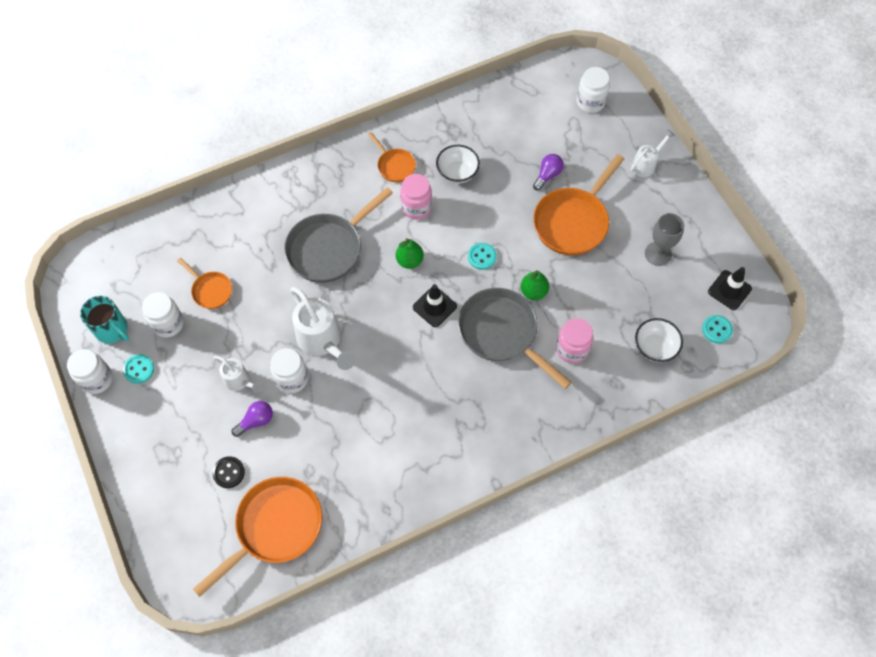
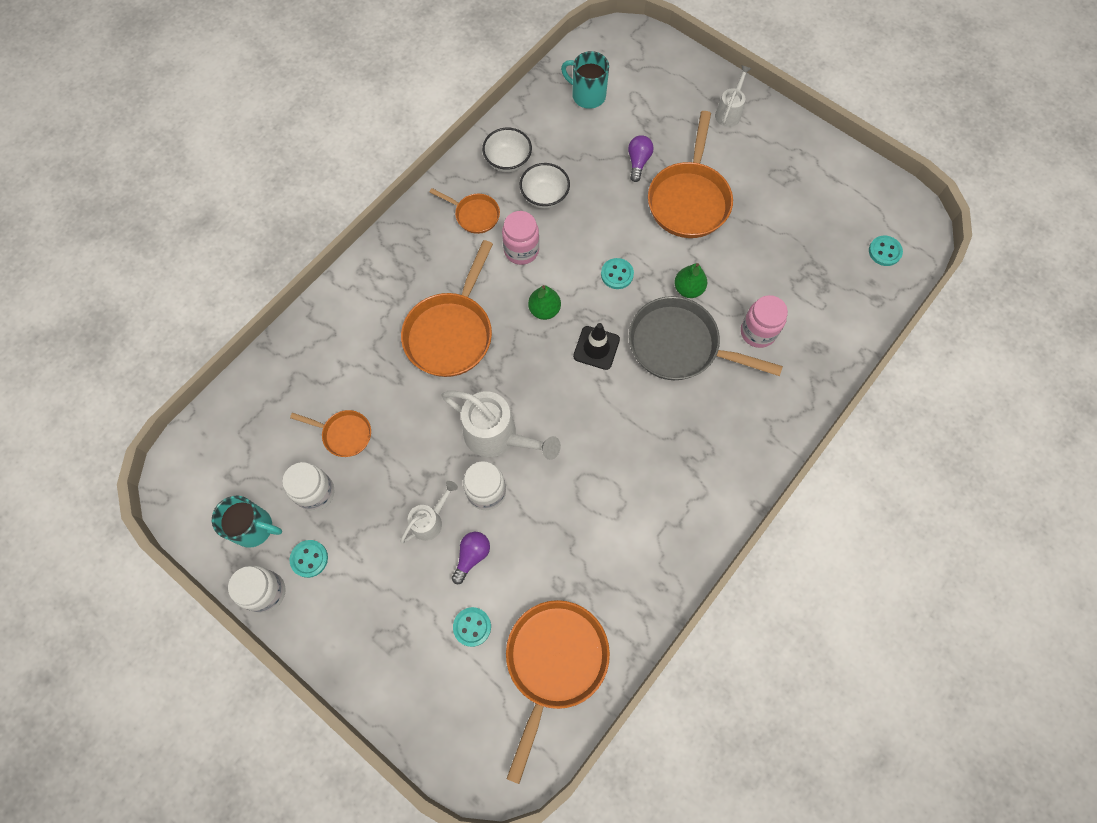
camera: 25 degrees left, 5 degrees up
black button [212,456,245,488] -> turquoise button [453,607,491,647]
white watering can [213,356,262,393] -> white watering can turned 60 degrees counterclockwise [400,481,458,544]
grey pan [284,187,393,283] -> orange pan [401,240,493,377]
white jar [576,67,610,113] -> none
white bowl [635,318,683,362] -> white bowl moved to [482,128,532,172]
grey goblet [645,213,684,266] -> none
black traffic cone [708,267,752,310] -> none
none -> turquoise mug [561,51,609,109]

